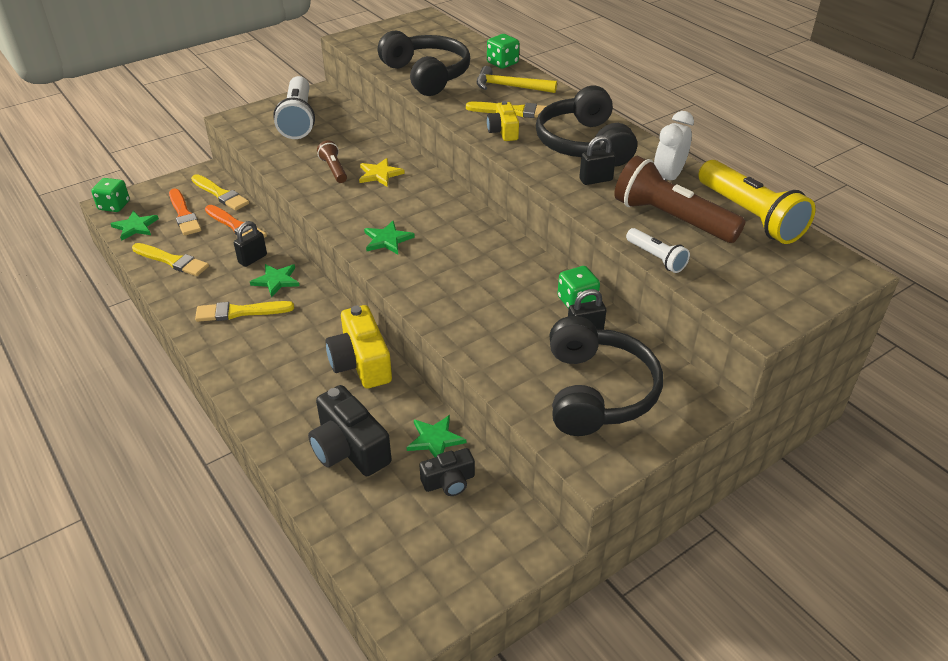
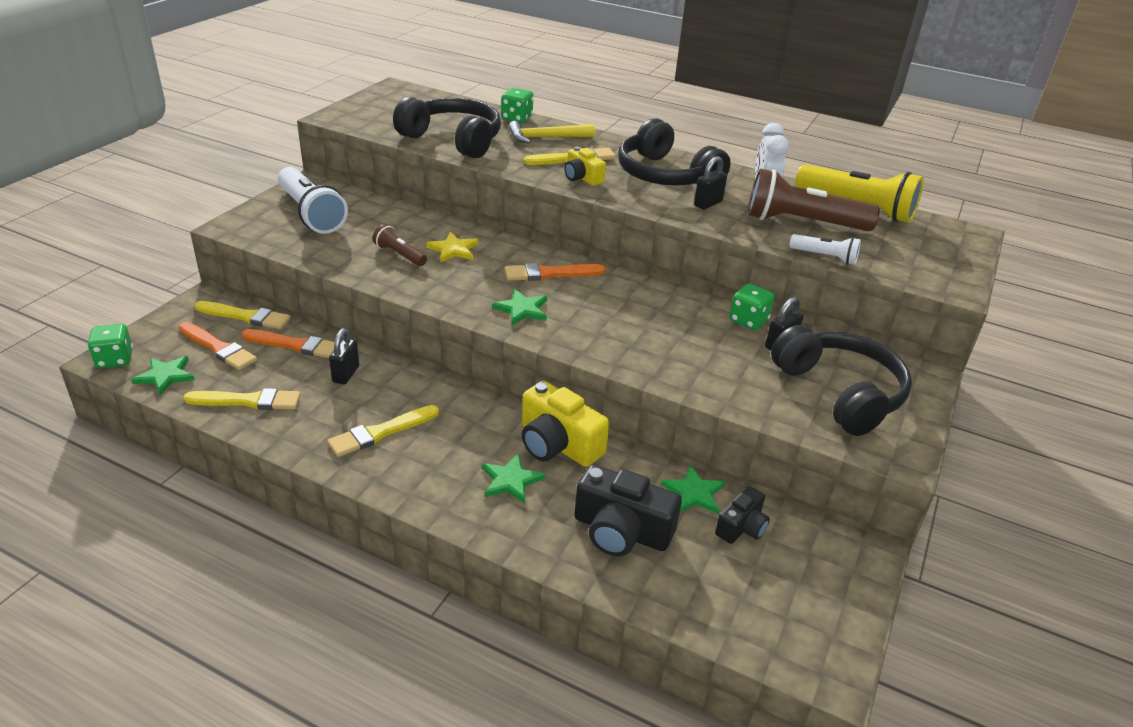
camera: 30 degrees left, 5 degrees down
green star [250,264,300,297] -> green star moved to [482,454,545,504]
none -> orange brush [504,263,606,281]

